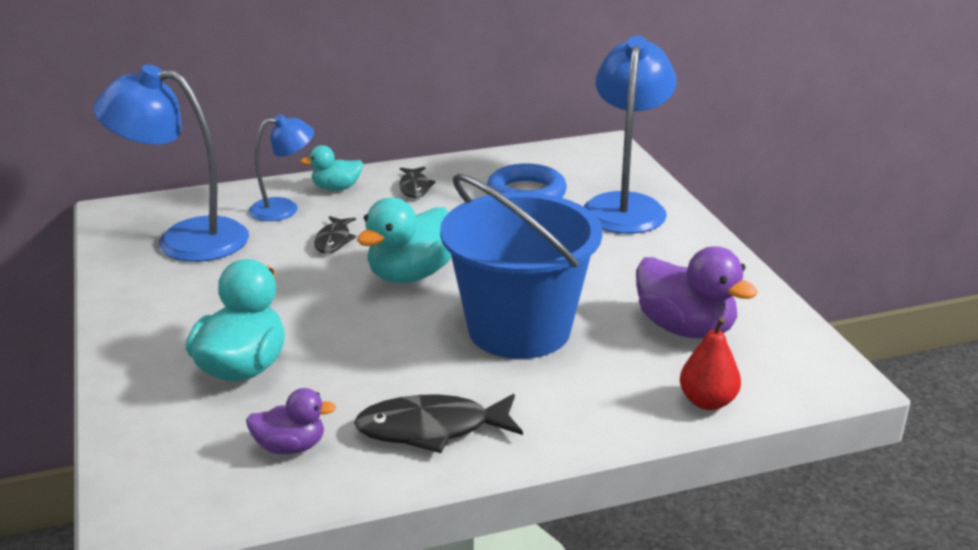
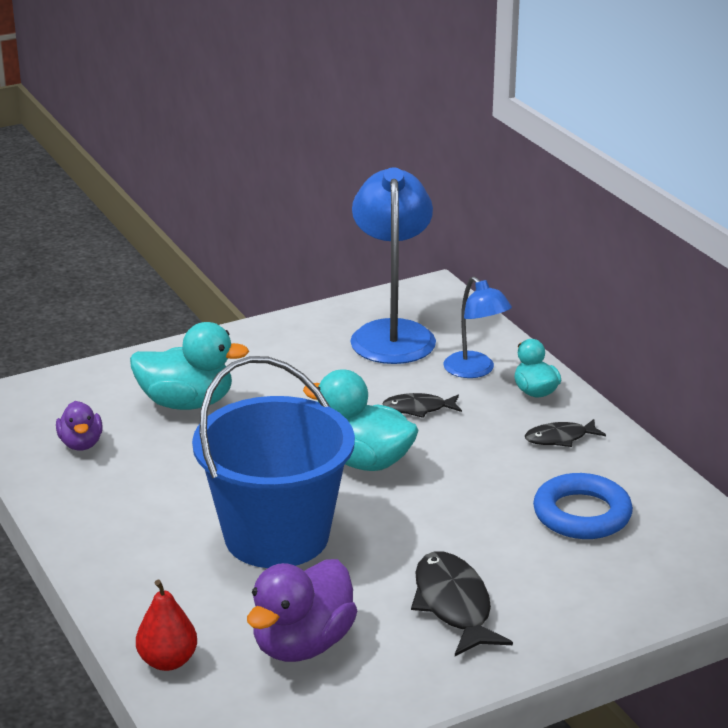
camera: 80 degrees right, 0 degrees up
black fish [354,394,523,453] -> black fish moved to [411,552,513,656]
blue lamp [583,36,676,234] -> none

